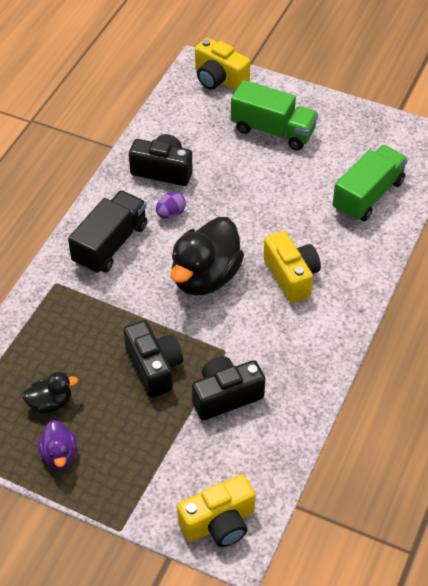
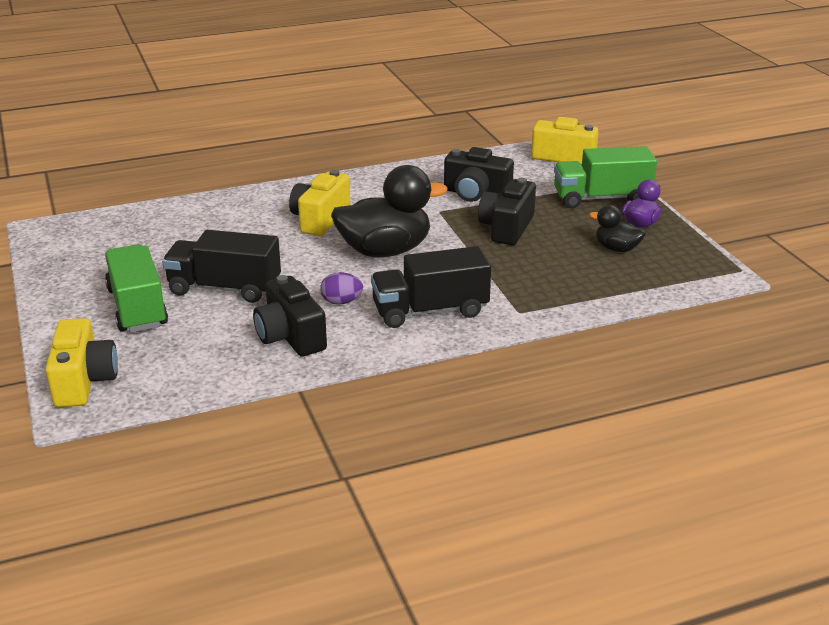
camera: 135 degrees left, 20 degrees down
green truck [332,145,408,222] -> green truck moved to [554,146,657,208]
none -> black truck [162,230,281,303]

